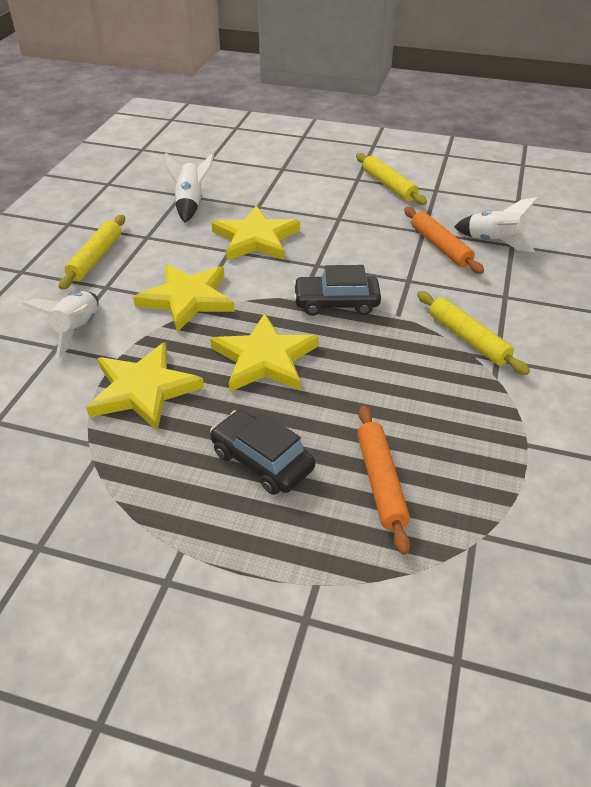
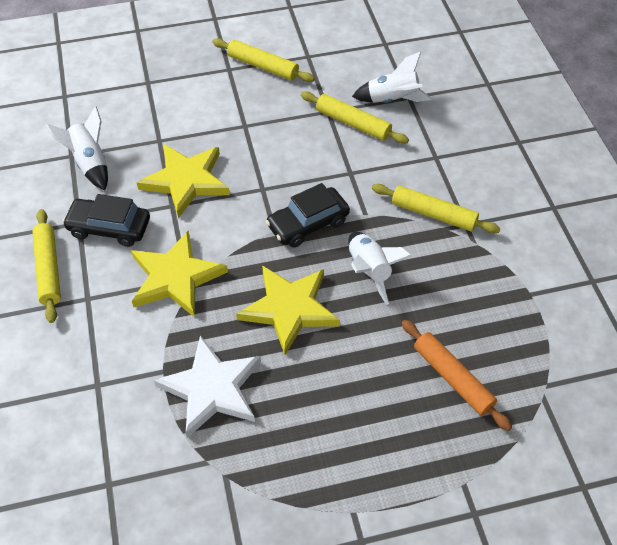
camera: 30 degrees left, 10 degrees up
white rocket [22,291,99,359] -> white rocket moved to [348,232,412,305]
yellow star [86,342,204,431] -> white star [154,336,261,438]
black car [210,410,315,495] -> black car moved to [62,194,150,247]
orange rolling pin [404,207,484,274] -> yellow rolling pin [301,91,409,144]

